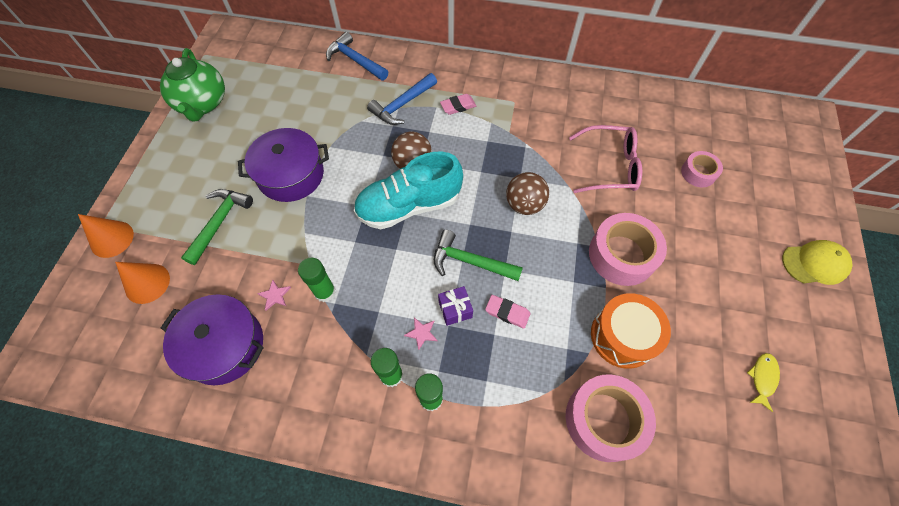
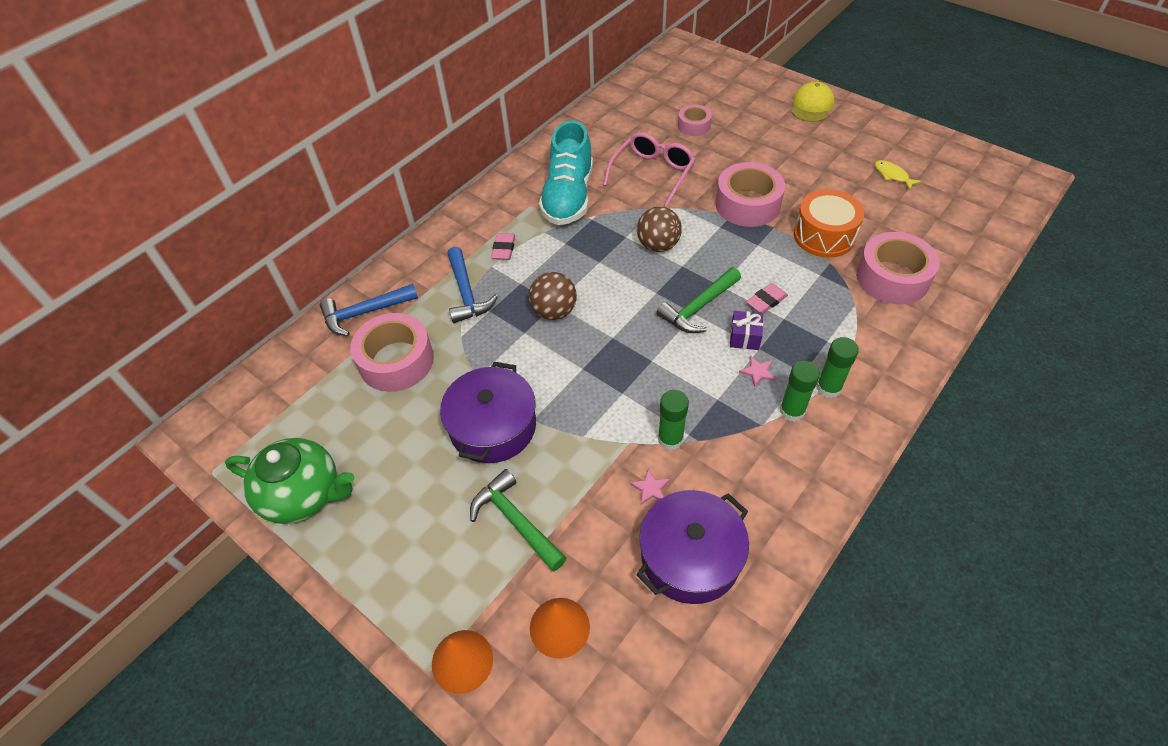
camera: 60 degrees left, 10 degrees down
turquoise shoe [354,152,463,229] -> turquoise shoe moved to [539,120,593,225]
none -> pink tape [350,313,434,392]

